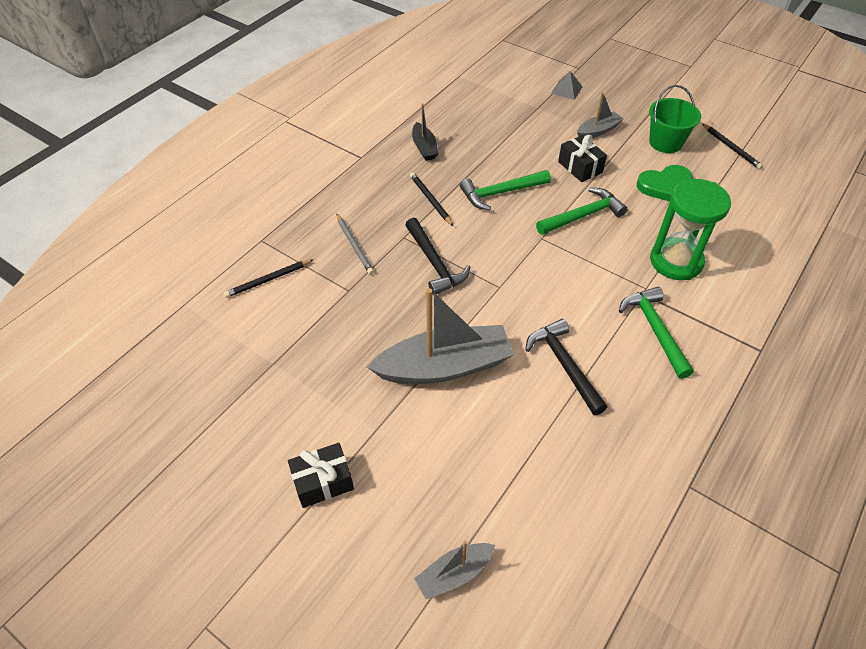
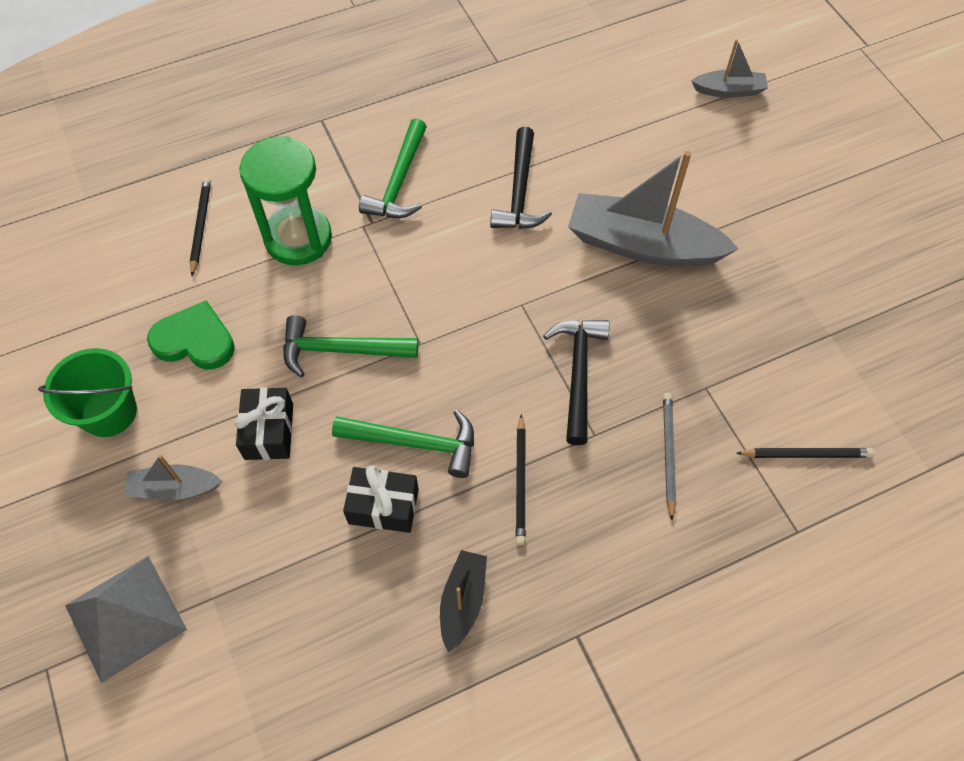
camera: 150 degrees left, 10 degrees up
black gift [288,443,354,508] -> black gift moved to [343,465,419,533]
grey pyramid [551,71,583,100] -> grey pyramid [65,556,187,683], size x1.82
black pencil [702,124,763,169] -> black pencil moved to [190,177,211,276]

